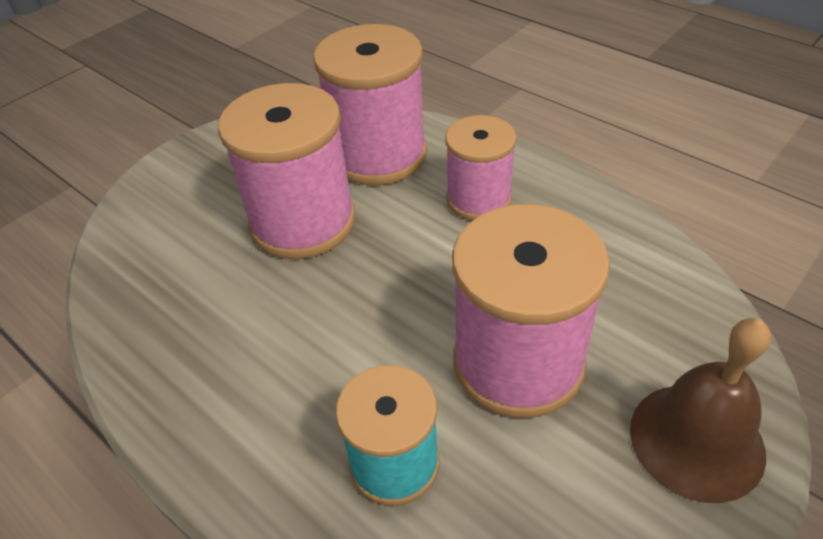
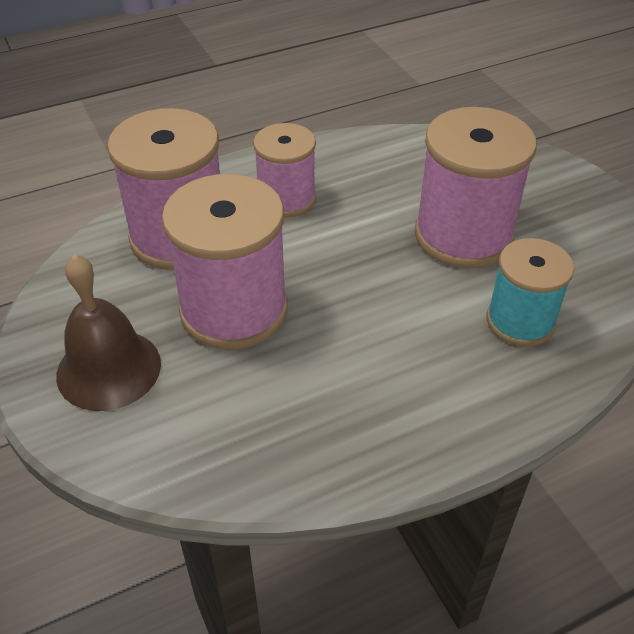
camera: 70 degrees left, 0 degrees up
brown bell [630,318,771,503] -> brown bell moved to [56,254,161,411]

